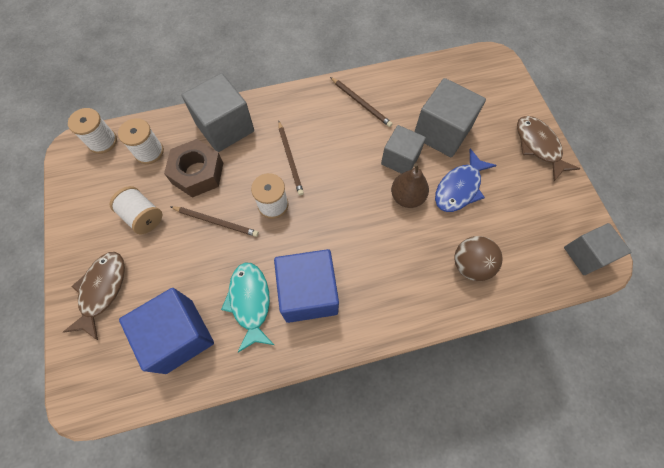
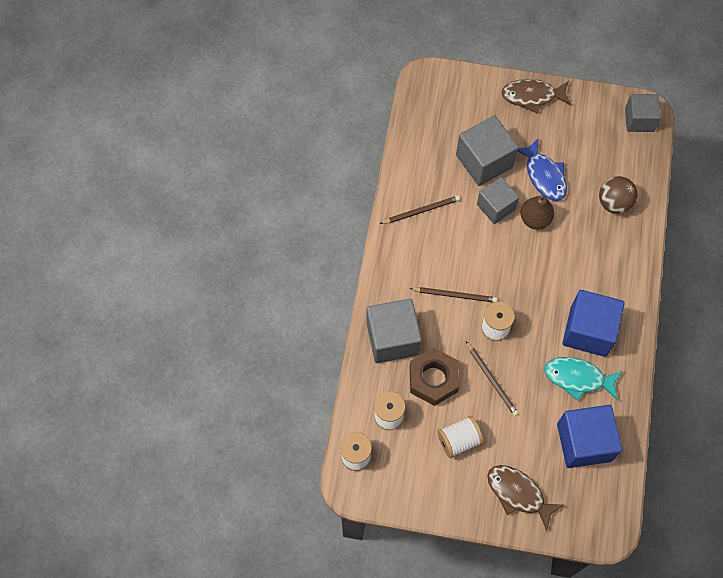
camera: 65 degrees left, 0 degrees up
brown pencil [171,206,259,237] -> brown pencil turned 105 degrees clockwise [466,341,519,416]

